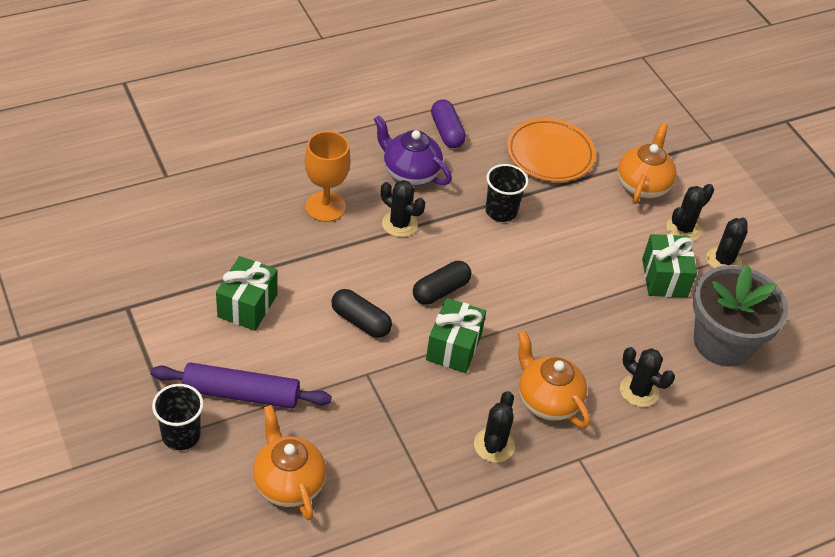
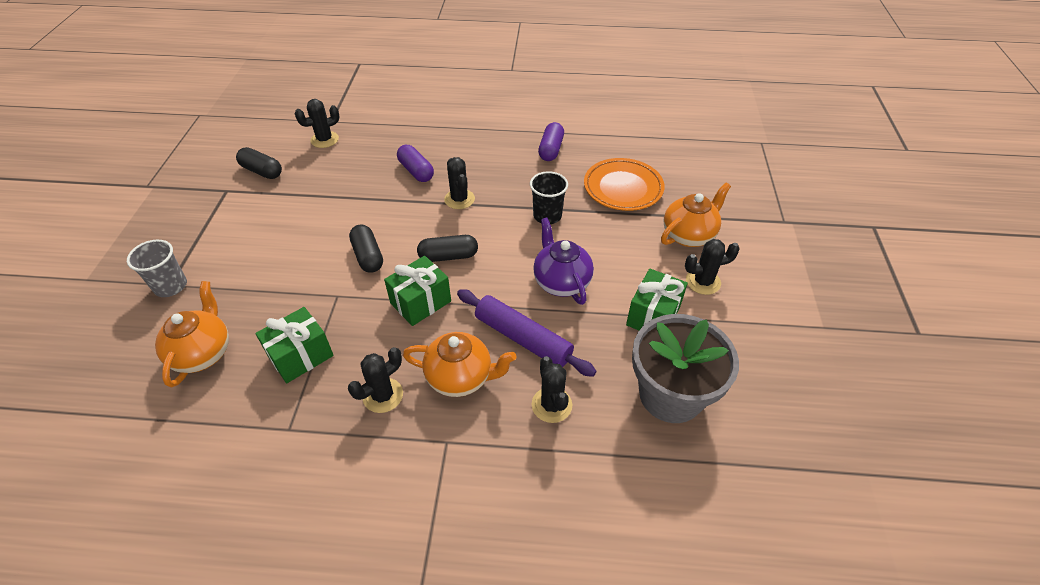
camera: 35 degrees right, 0 degrees up
purple rolling pin [151,362,332,409] -> purple rolling pin moved to [457,289,597,377]
black cup [152,384,204,450] -> grey cup [127,240,187,297]
green gift [216,256,278,331] -> green gift moved to [255,307,334,383]
orange goblet [305,131,351,222] -> purple capsule [397,145,434,182]
purple teapot [374,115,452,186] -> purple teapot moved to [533,218,594,305]
orange teapot [518,330,590,428] -> orange teapot turned 105 degrees clockwise [403,332,516,397]
black cactus [706,218,748,269] -> black cactus moved to [295,99,339,148]
none -> black capsule [236,147,282,179]

